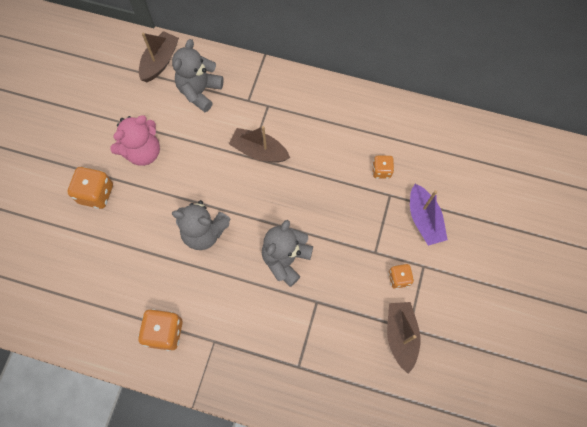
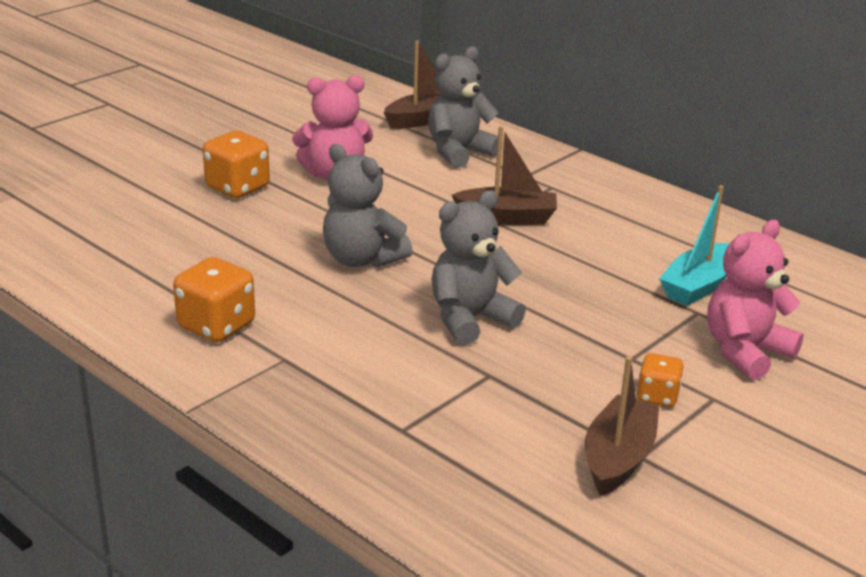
camera: 25 degrees right, 40 degrees down
brown boat [229,126,290,162] -> brown boat turned 135 degrees clockwise [452,126,557,225]
orange dice [372,155,394,179] -> turquoise boat [659,185,730,306]
purple boat [410,184,448,246] -> pink teddy bear [707,220,804,380]

